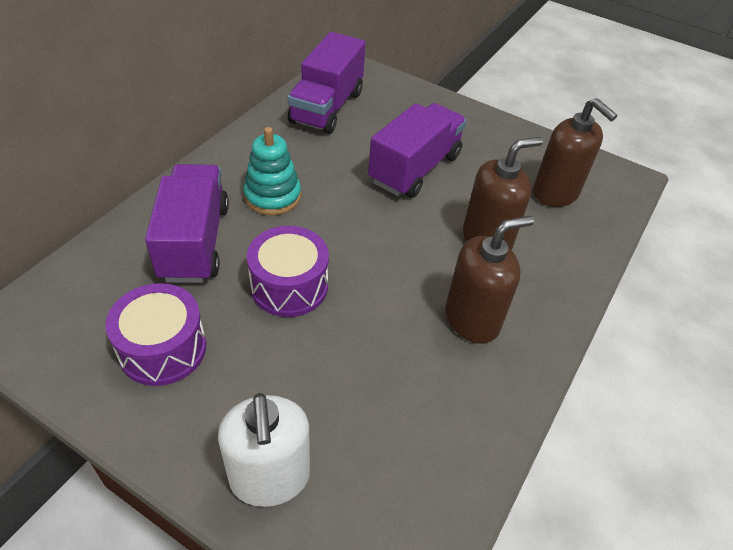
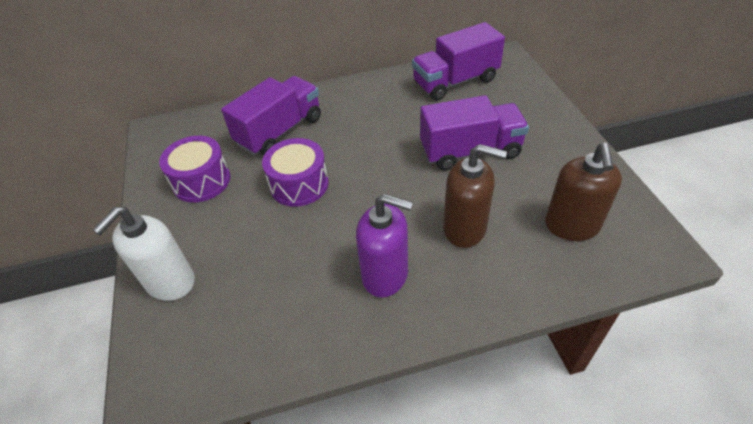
camera: 50 degrees right, 0 degrees up
turquoise stacking toy [243,127,301,215] -> none
brown soap dispenser [445,215,534,343] -> purple soap dispenser [356,194,413,298]

